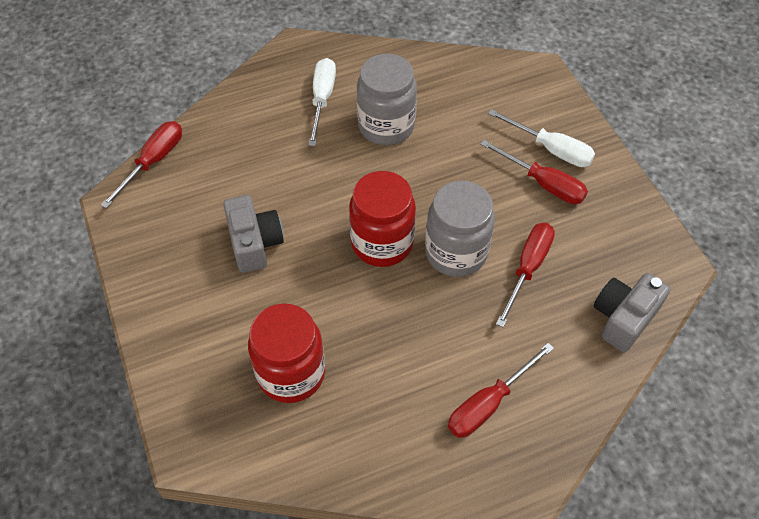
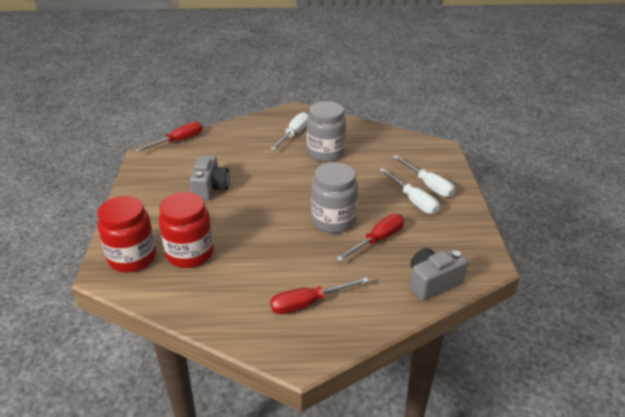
camera: 20 degrees right, 20 degrees down
red jar [349,171,416,267] -> red jar moved to [97,196,156,273]
red screwdriver [480,140,588,204] -> white screwdriver [379,168,440,214]

